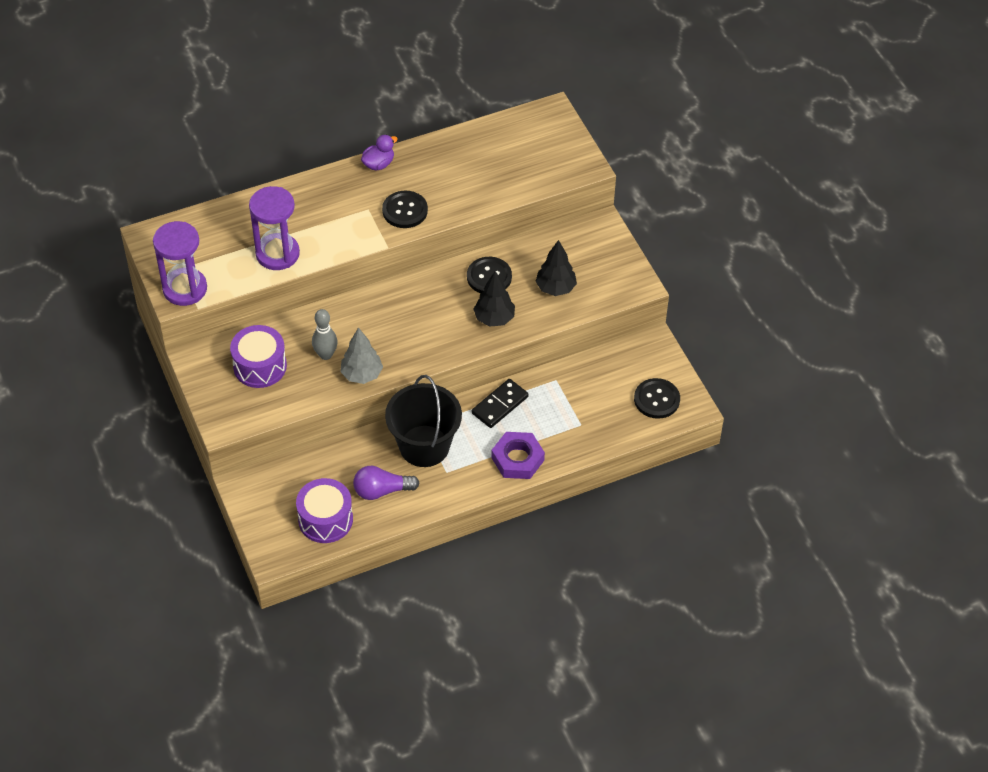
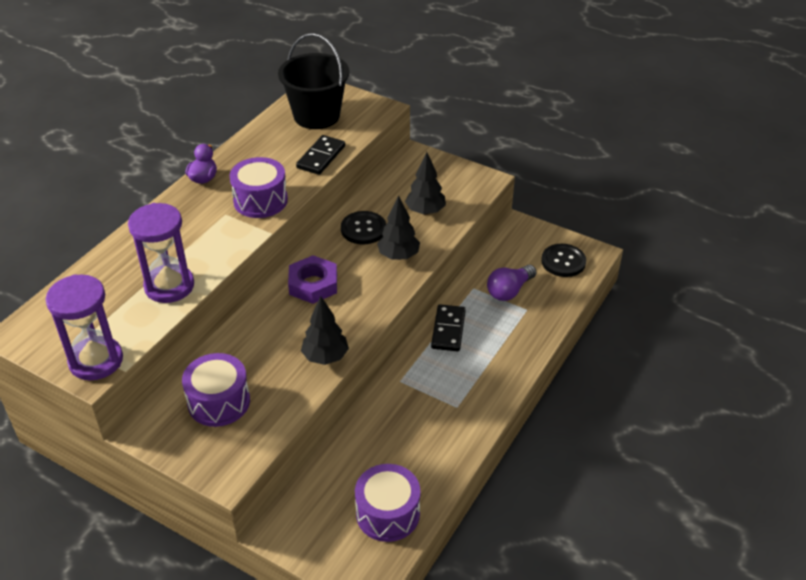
camera: 35 degrees left, 10 degrees down
grey bowling pin [312,309,338,360] -> none
grey tree [340,327,383,384] -> black tree [301,296,349,365]
purple light bulb [353,466,420,500] -> purple light bulb moved to [487,265,536,301]
black button [382,191,428,228] -> purple drum [229,157,288,218]
black bucket [385,375,462,467] -> black bucket moved to [278,33,349,129]
purple nut [492,432,545,479] -> purple nut moved to [288,255,337,304]
none -> black domino [296,135,345,175]

